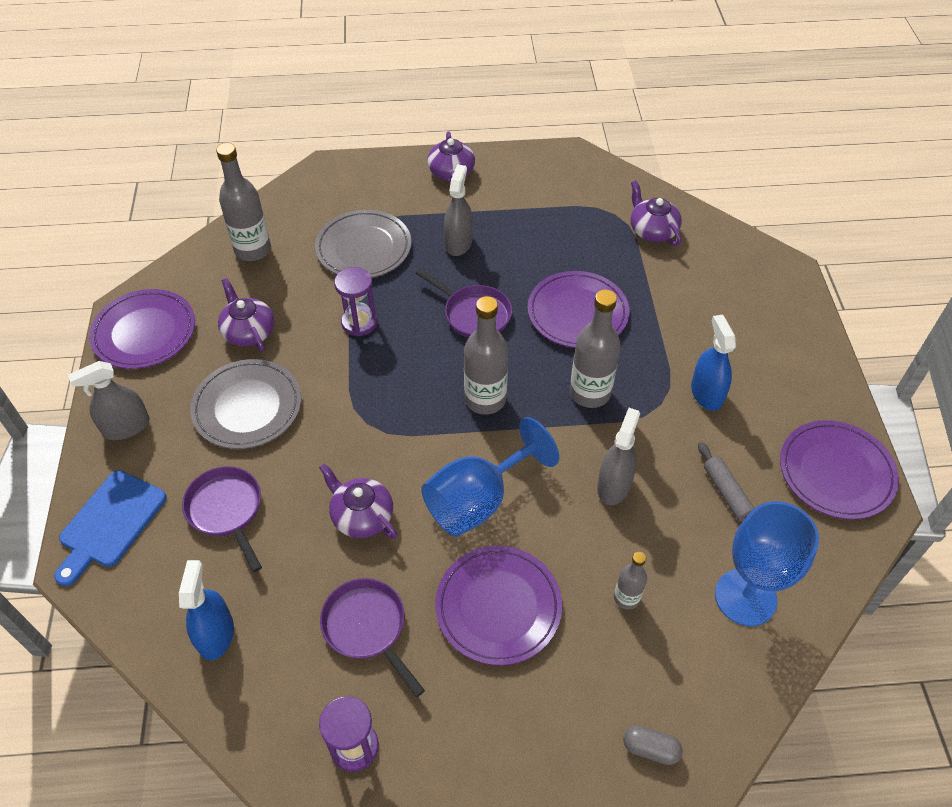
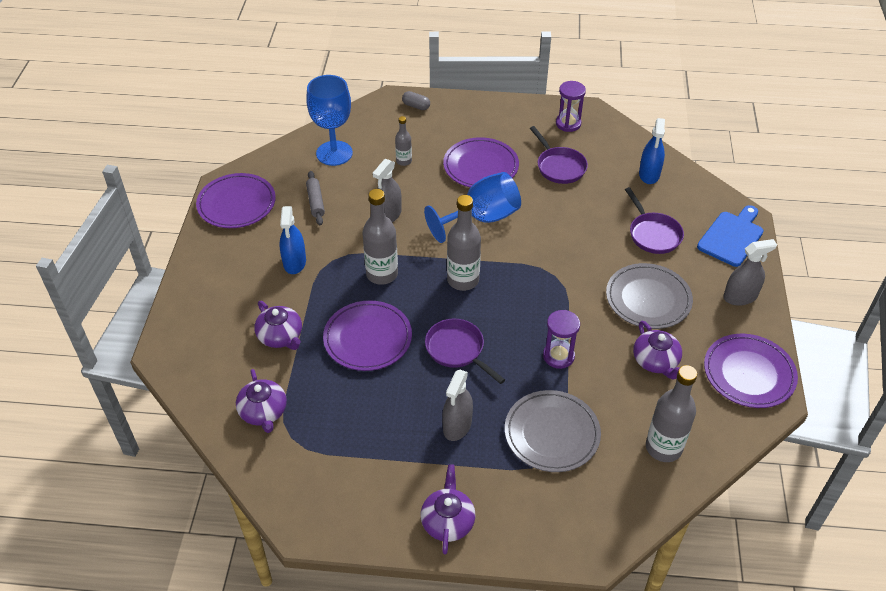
camera: 170 degrees left, 5 degrees down
purple teapot [319,463,397,539] -> purple teapot moved to [254,301,302,350]

